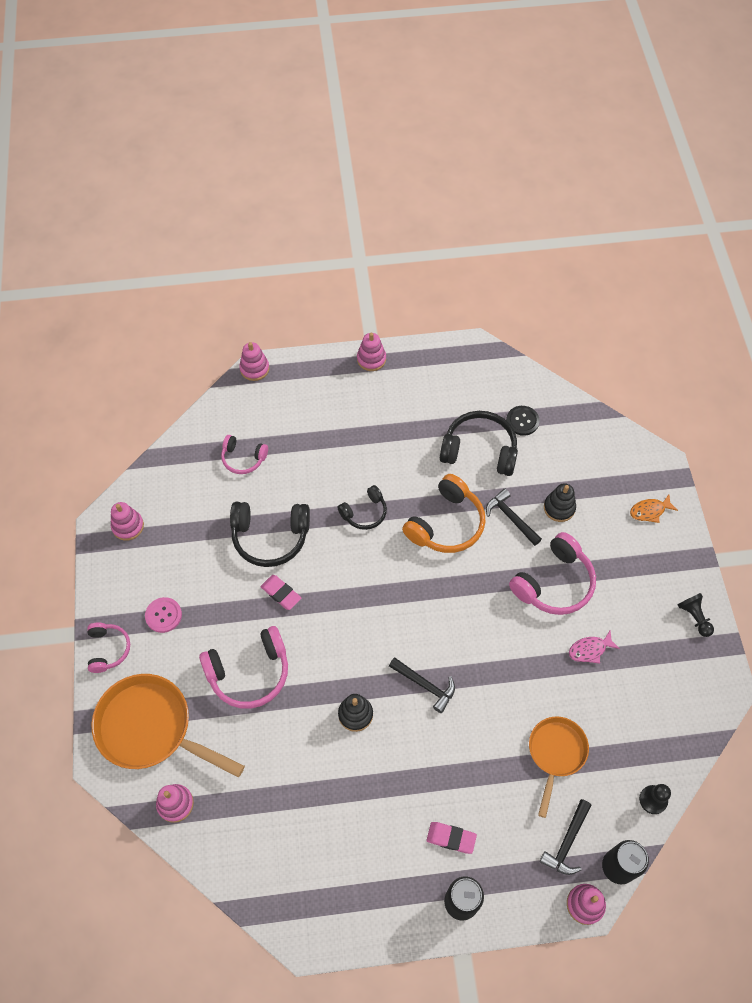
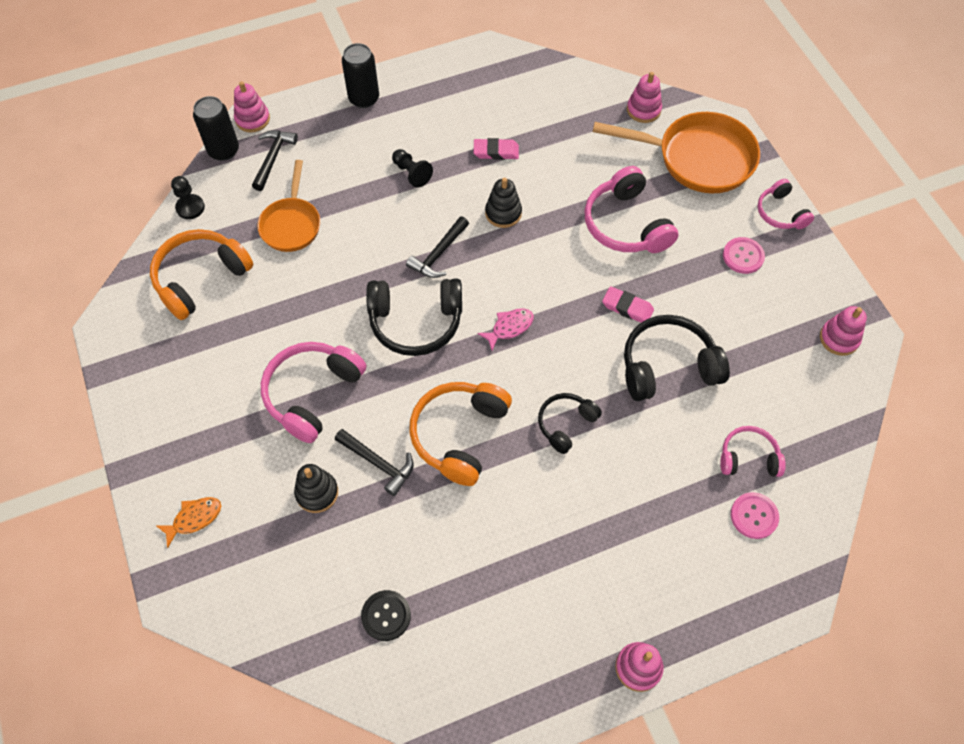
camera: 165 degrees right, 0 degrees up
pink headphones [199,626,288,709] -> pink headphones turned 75 degrees counterclockwise [584,166,678,253]
pink stacking toy [239,342,269,381] -> none
black hammer [389,657,455,713] -> black hammer turned 75 degrees counterclockwise [406,216,469,278]
pink eraser [426,822,477,854] -> pink eraser moved to [474,138,519,160]
black headphones [440,411,518,476] -> black headphones moved to [366,278,462,356]
pink fish [569,631,620,664] -> pink fish moved to [477,308,534,351]
black pawn [678,593,714,637] -> black pawn moved to [392,149,433,188]
none -> orange headphones [150,229,253,320]
none -> pink button [731,492,779,539]

